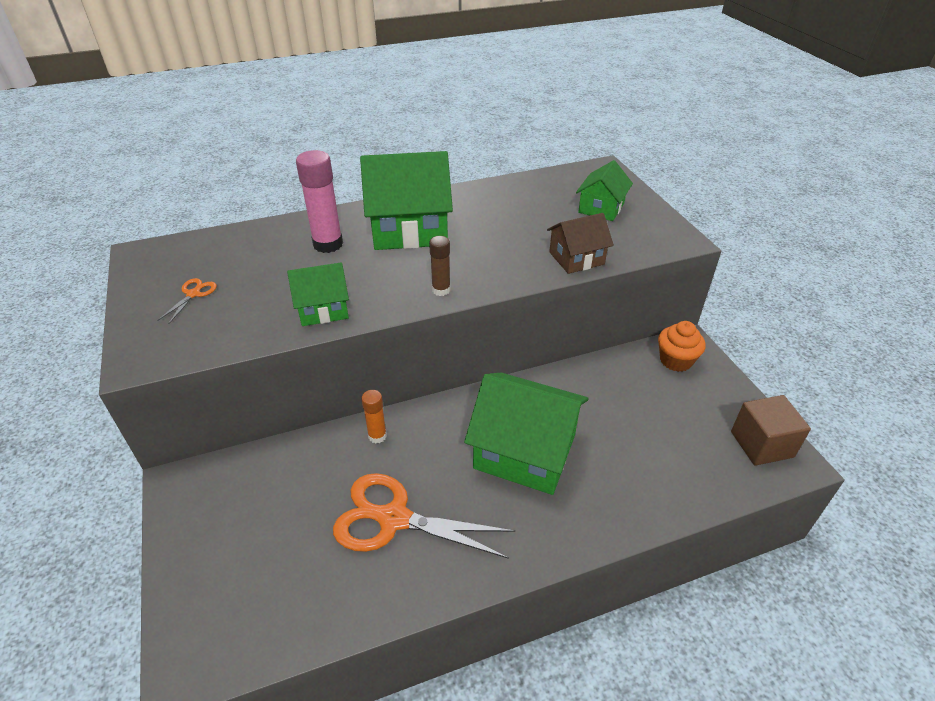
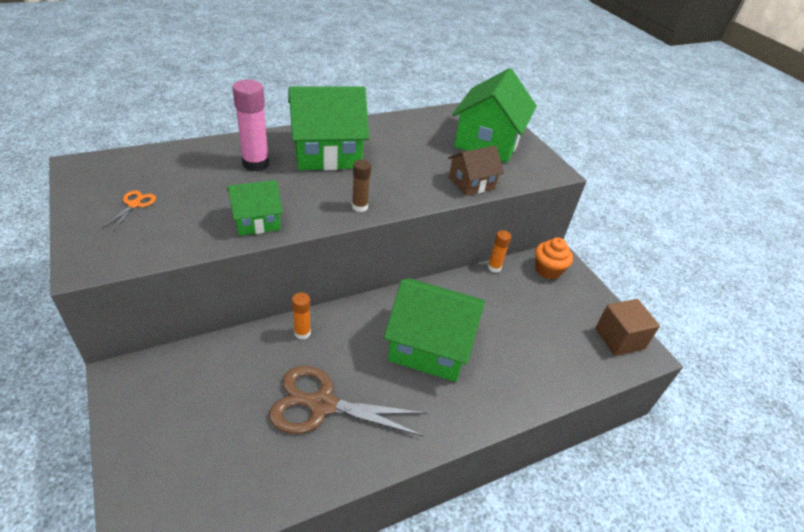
camera: 10 degrees left, 0 degrees up
orange scissors [333,473,515,559] -> brown scissors [269,366,427,437]
green house [576,160,633,221] -> green house [452,68,537,163], size x1.81
none -> orange glue stick [488,230,511,273]

